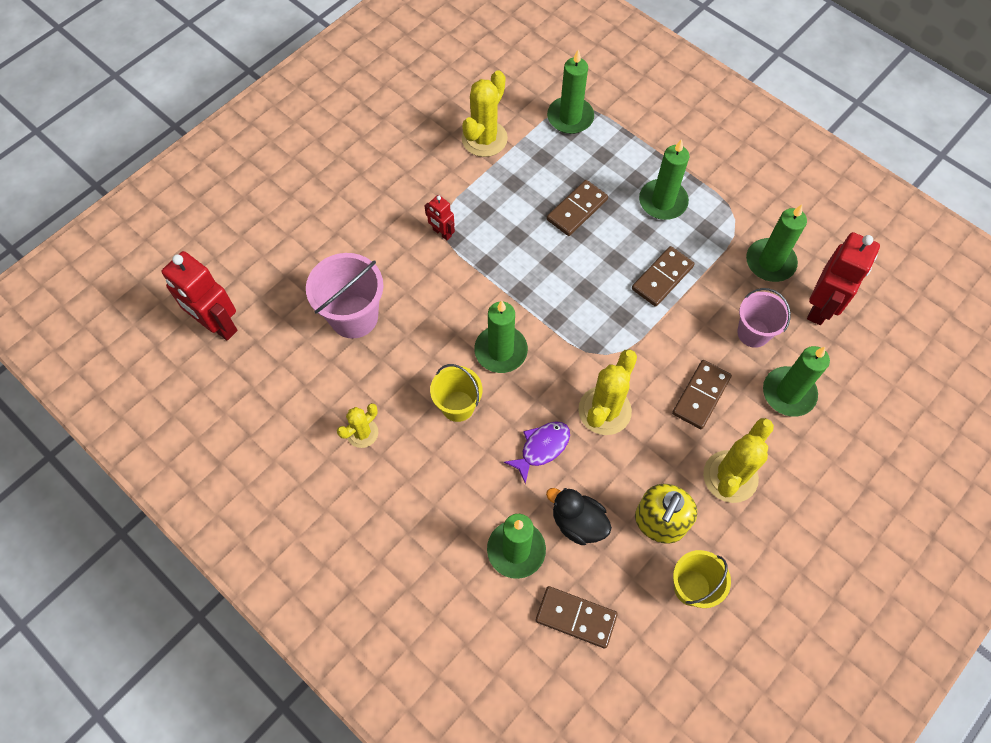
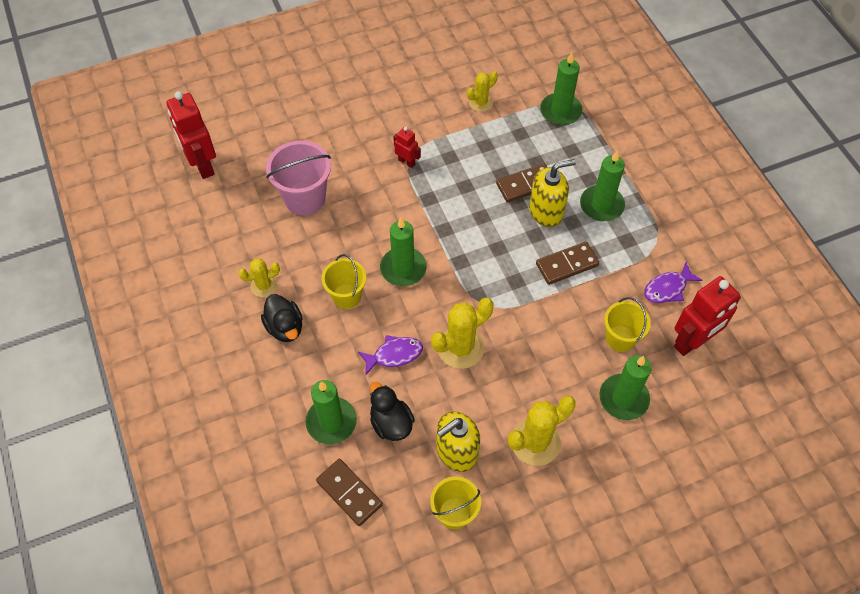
camera: 25 degrees right, 5 degrees down
red robot [425,195,455,240] -> red robot turned 150 degrees clockwise [393,127,421,168]
yellow cactus [462,70,508,157] -> yellow cactus [467,71,498,112], size x0.60
brown domino [672,360,732,429] -> none
pink bucket [737,288,791,348] -> yellow bucket [604,297,651,352]
green candle [746,205,807,282] -> purple fish [644,262,703,303]
none -> black duck [261,294,303,342]
none -> yellow soap dispenser [529,159,576,227]

